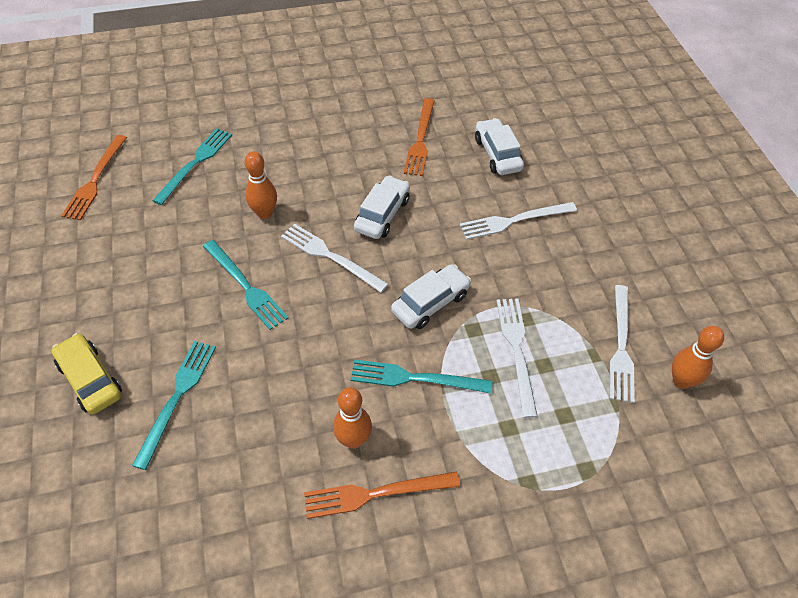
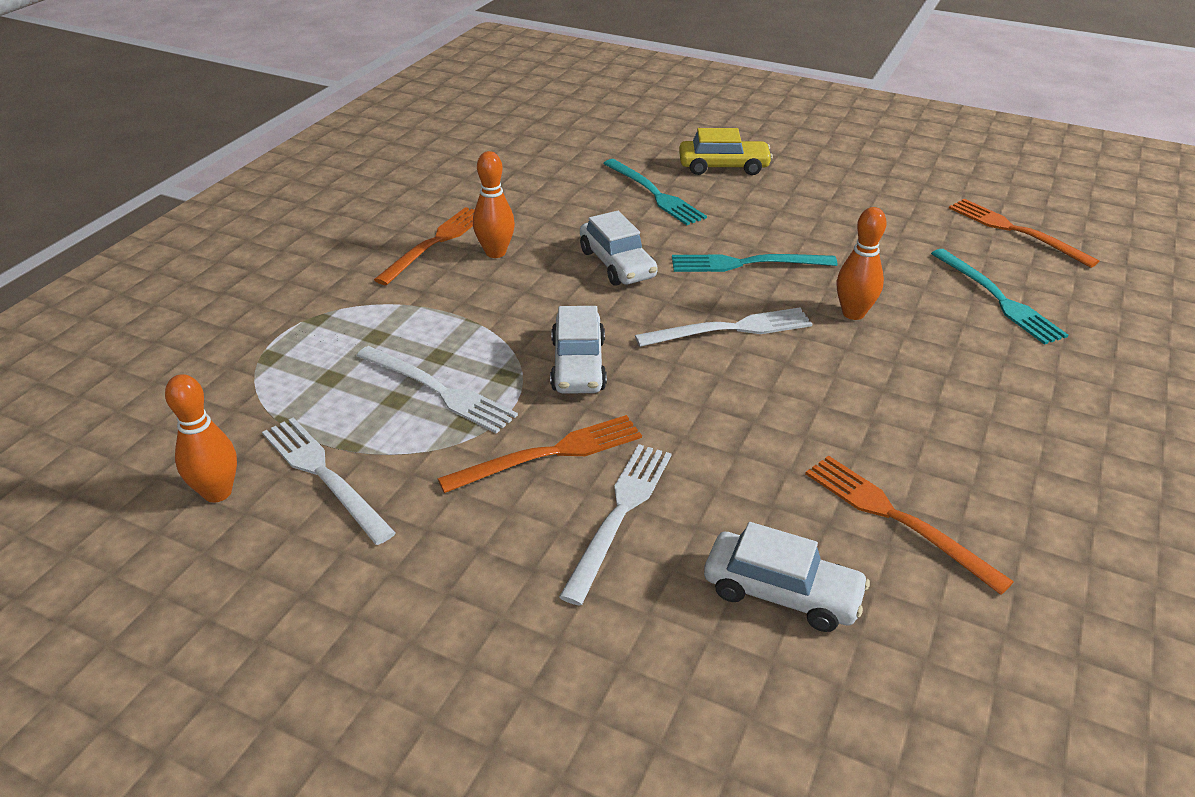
camera: 130 degrees right, 15 degrees down
turquoise fork [351,360,493,393] -> none
white car [354,175,410,239] -> white car moved to [580,211,658,286]
none -> orange fork [438,415,642,493]

